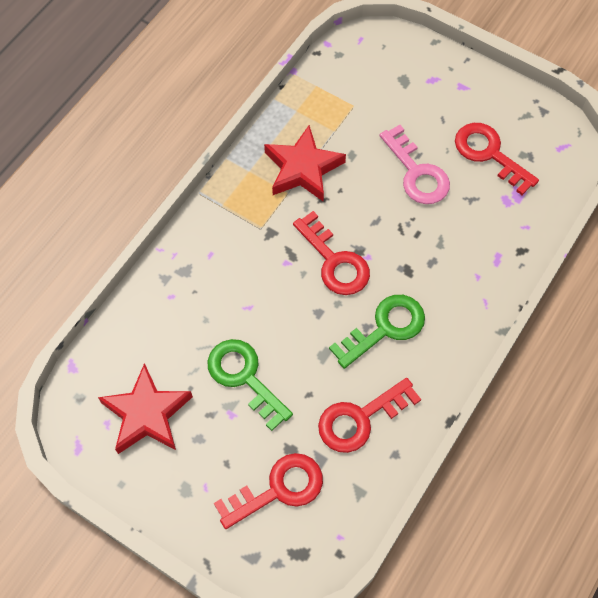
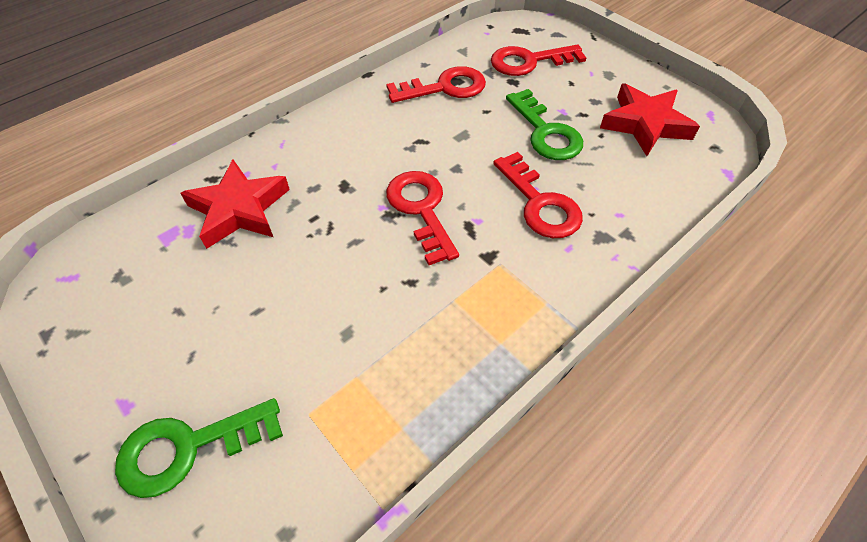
camera: 165 degrees left, 10 degrees down
red star [264,125,346,202] -> red star moved to [180,159,290,249]
green key [329,295,425,369] -> green key moved to [115,398,283,498]
pink key [380,125,450,204] -> none
red key [455,123,539,195] -> red key moved to [493,152,583,238]

